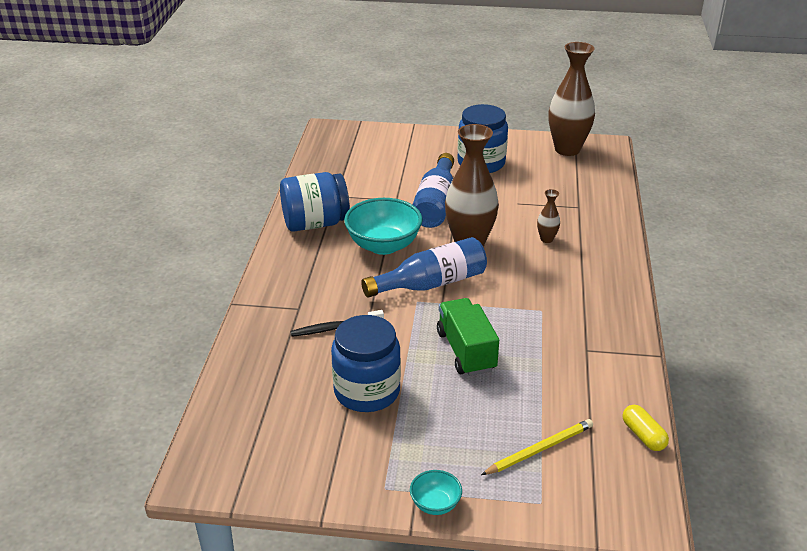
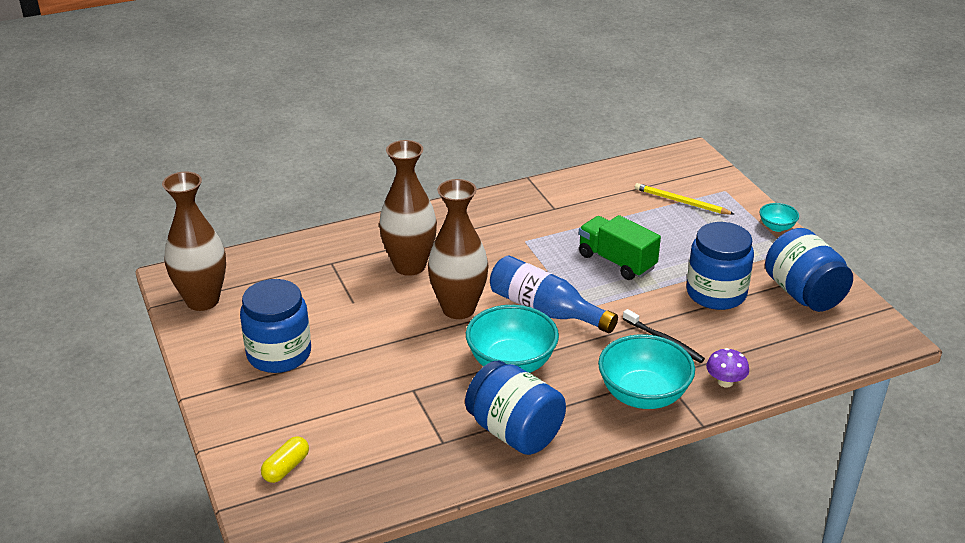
camera: 120 degrees left, 0 degrees up
blue bottle [412,153,454,228] -> none
green truck [437,298,499,376] -> green truck turned 90 degrees clockwise [579,215,661,280]
brown vase [537,189,560,243] -> brown vase [379,140,437,276], size x2.29
yellow capsule [623,405,669,451] -> yellow capsule moved to [261,436,309,483]
none -> turquoise bowl [598,334,695,409]
none -> purple mushroom [706,348,749,388]
none -> blue jar [765,228,853,312]

